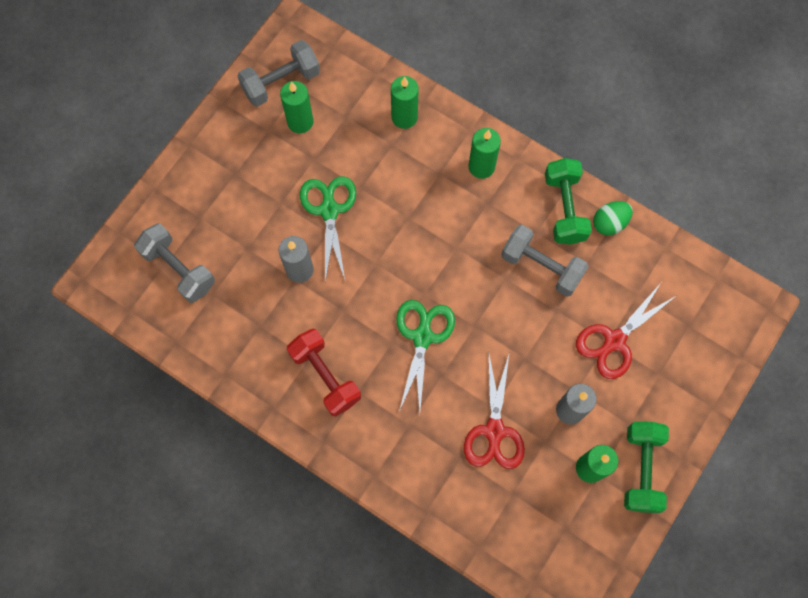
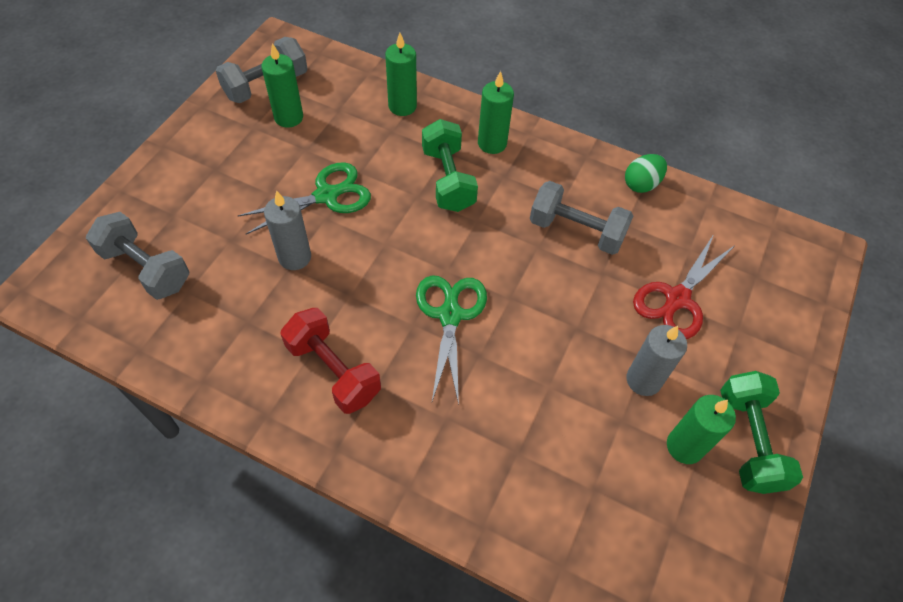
camera: 10 degrees left, 15 degrees down
green scissors [300,176,356,281] -> green scissors turned 75 degrees clockwise [238,162,371,234]
red scissors [464,351,525,469] -> none
green dumbbell [545,158,592,245] -> green dumbbell moved to [422,119,478,212]

